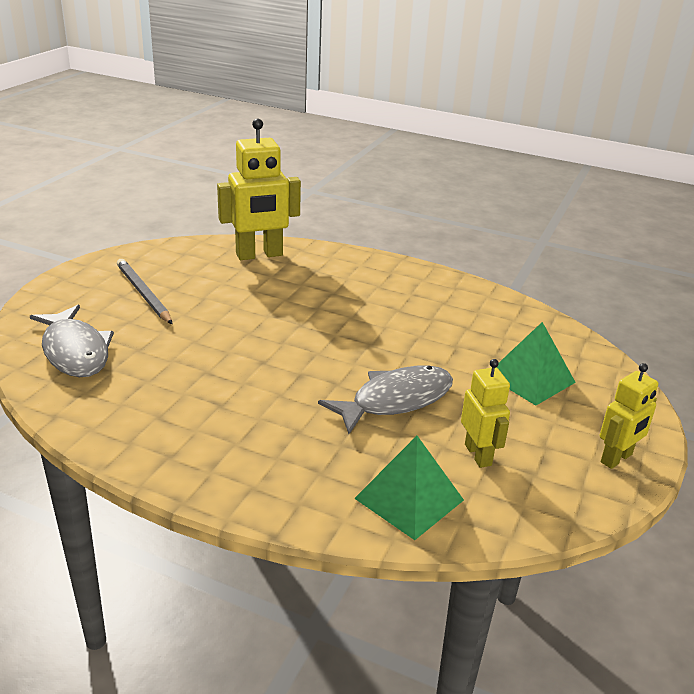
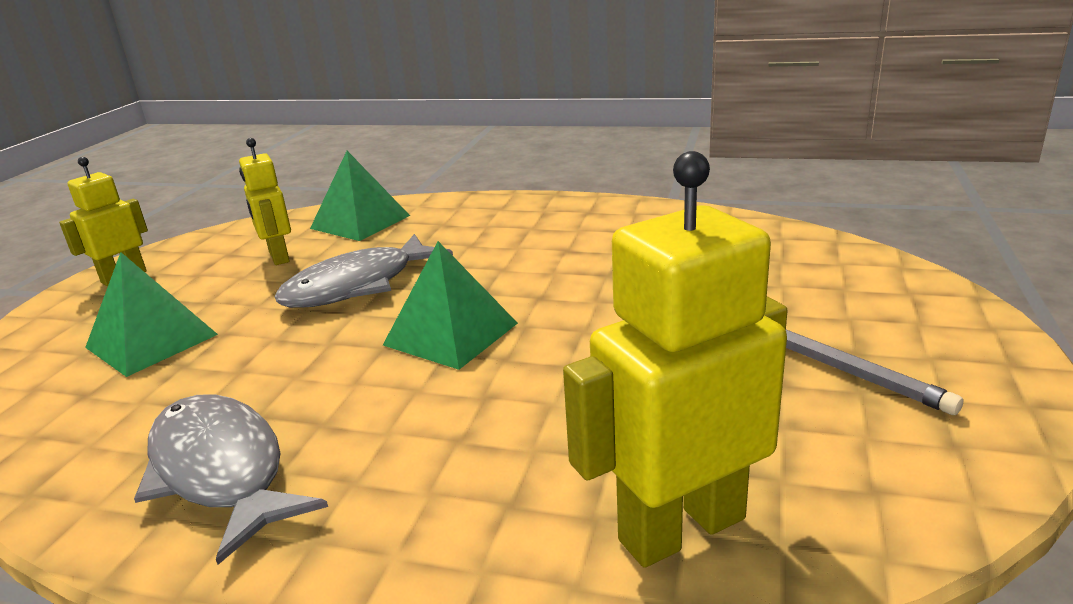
camera: 175 degrees right, 5 degrees down
grey fish [30,305,114,377] -> grey fish moved to [134,394,328,565]
none -> green pyramid [383,241,518,370]

